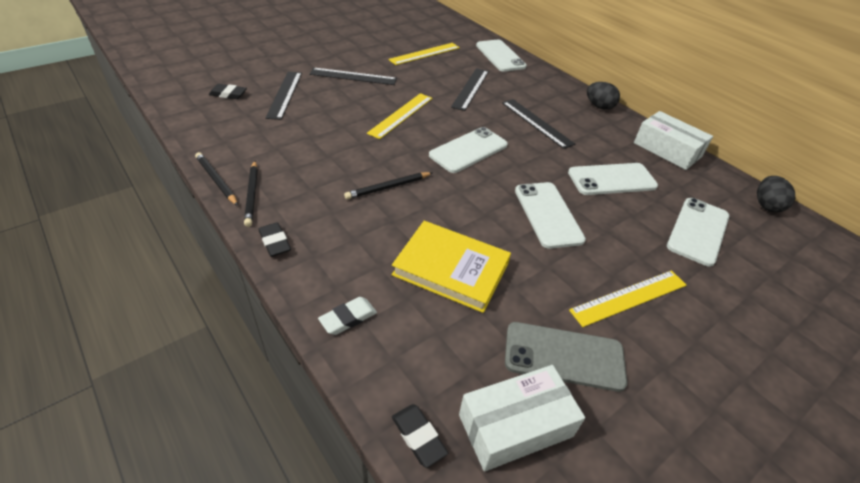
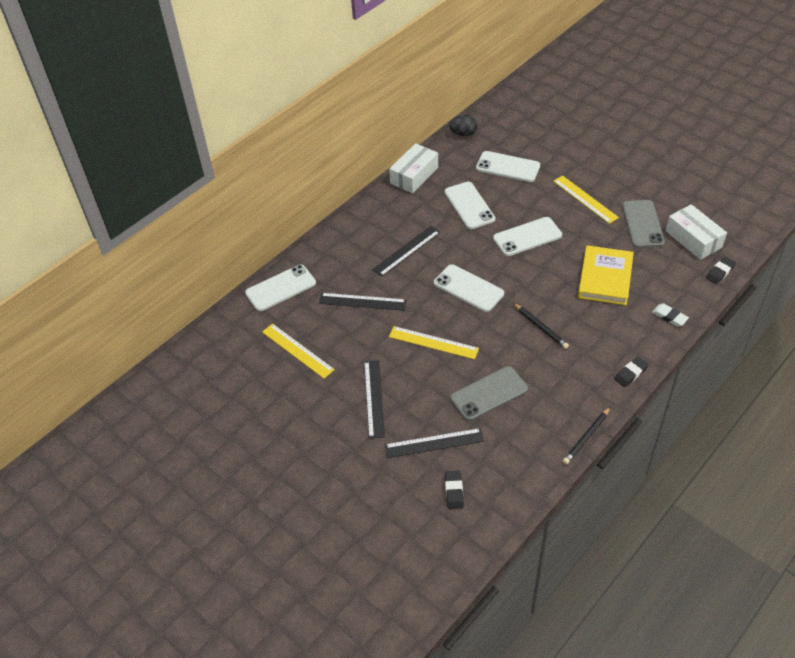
camera: 95 degrees left, 5 degrees up
black pencil [244,161,258,227] -> none
black egg [587,82,620,110] -> none
none -> grey phone [450,366,528,421]

